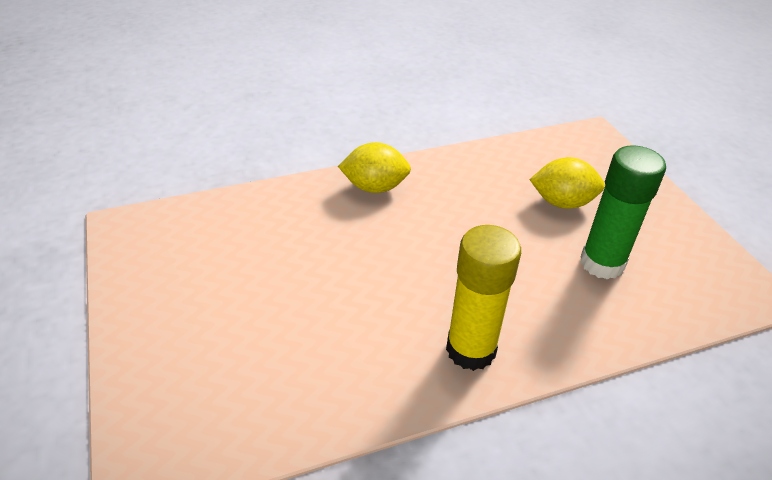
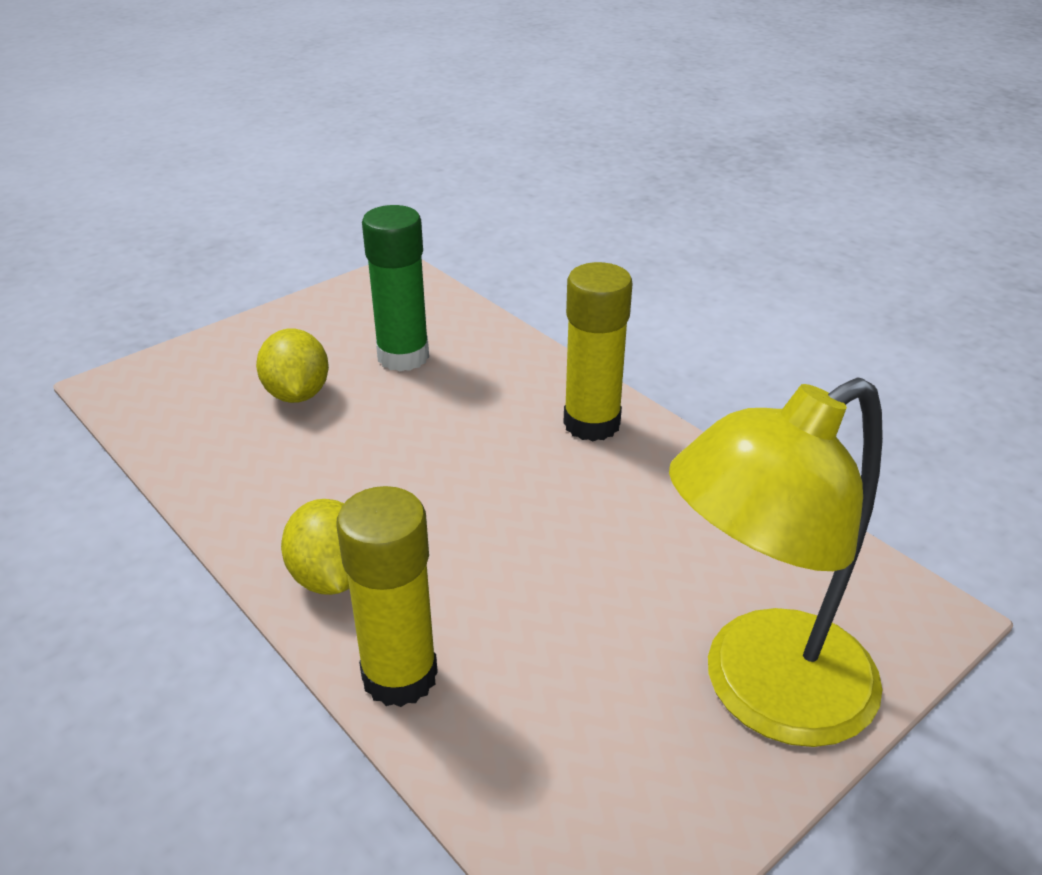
camera: 110 degrees left, 5 degrees down
none -> yellow glue stick [336,486,438,707]
none -> yellow lamp [669,377,883,747]

